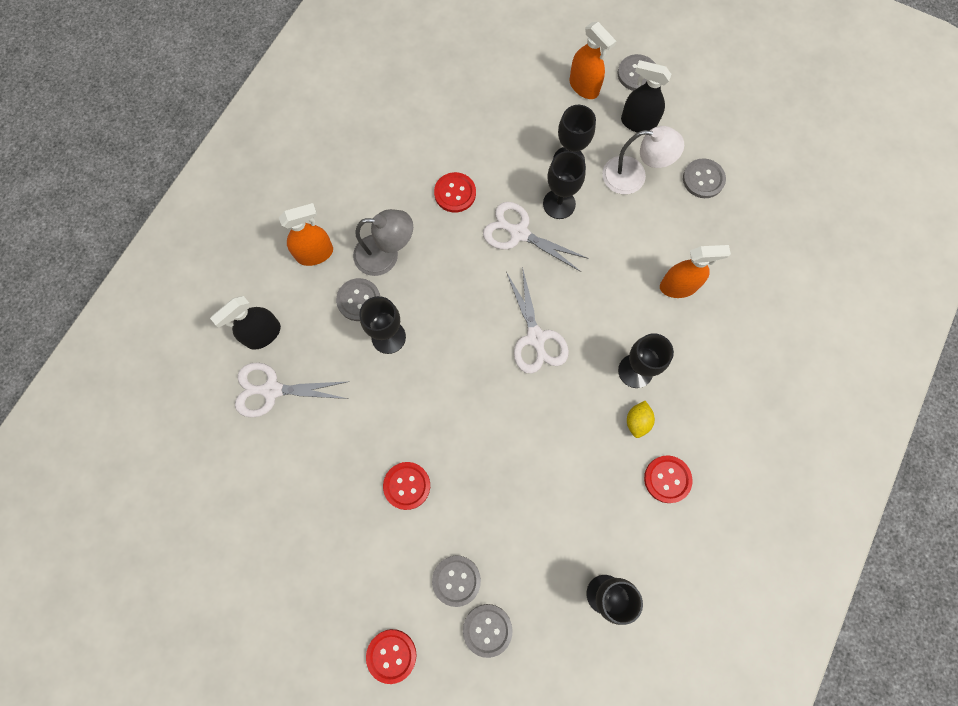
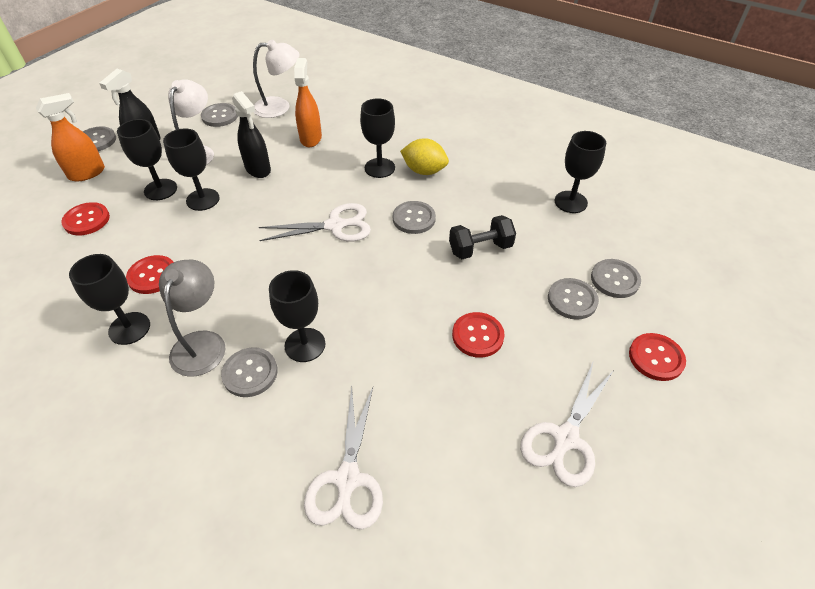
camera: 85 degrees left, 25 degrees down
black spray bottle [210,296,281,350] -> black spray bottle moved to [232,91,271,178]
orange spray bottle [279,203,333,266] -> none
white scissors [483,202,589,272] -> white scissors moved to [520,363,614,487]
yellow lemon [627,401,655,438] -> yellow lemon [400,138,449,175], size x1.50
red button [644,455,693,503] -> red button moved to [61,202,110,235]
none -> black goblet [69,254,150,345]
none -> white lamp [253,39,299,118]
none -> grey button [393,201,436,234]
none -> black dumbbell [449,215,516,259]

